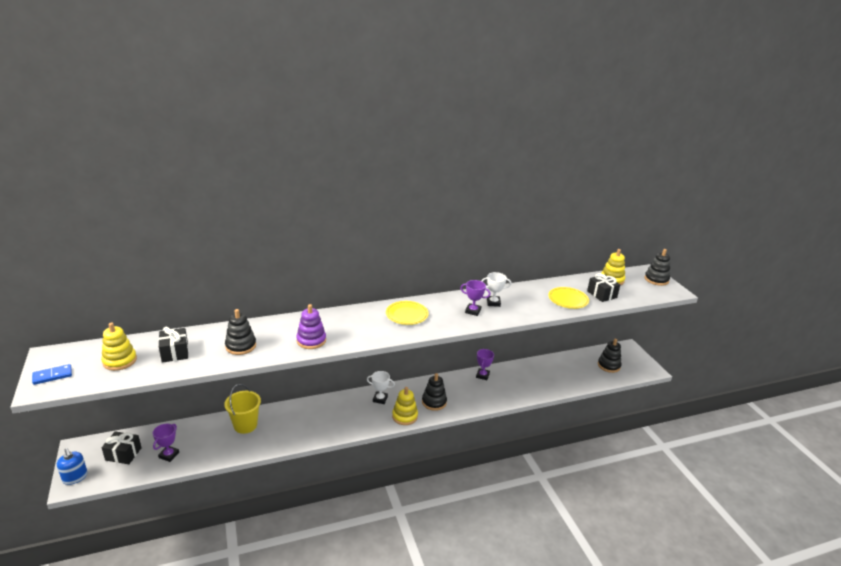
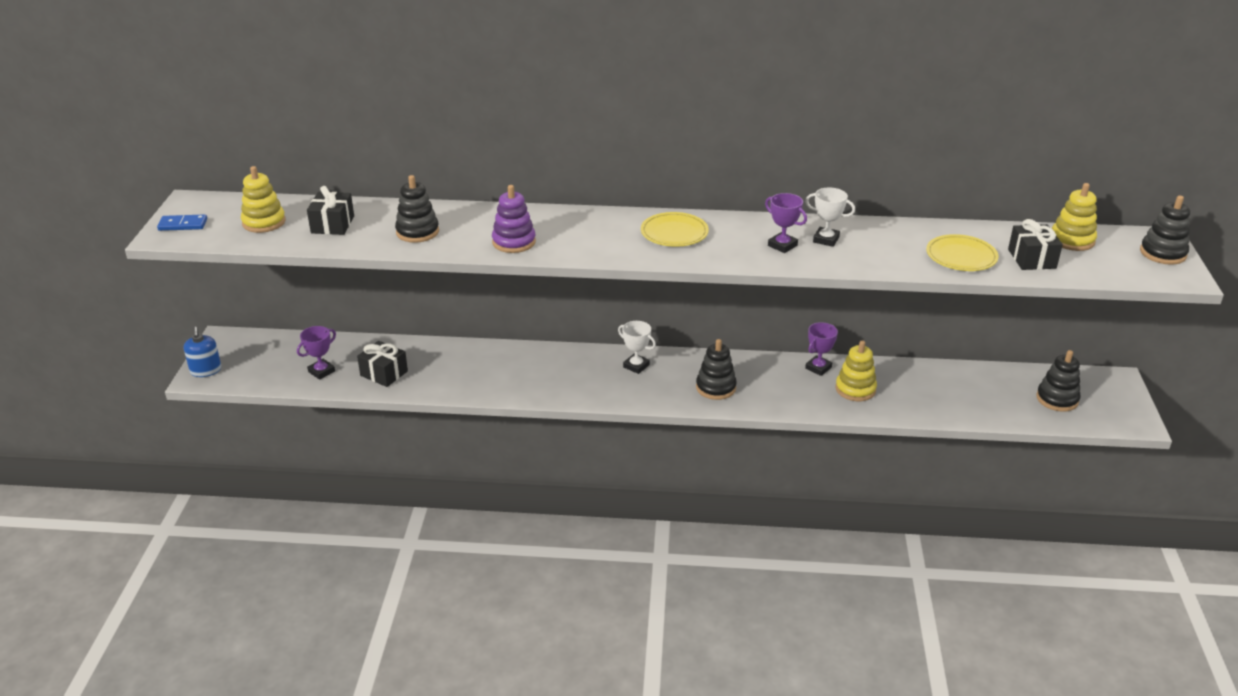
camera: 25 degrees right, 5 degrees up
black gift [102,431,142,464] -> black gift moved to [357,341,408,387]
yellow bucket [224,384,261,434] -> none
yellow stacking toy [392,387,418,425] -> yellow stacking toy moved to [835,340,877,401]

